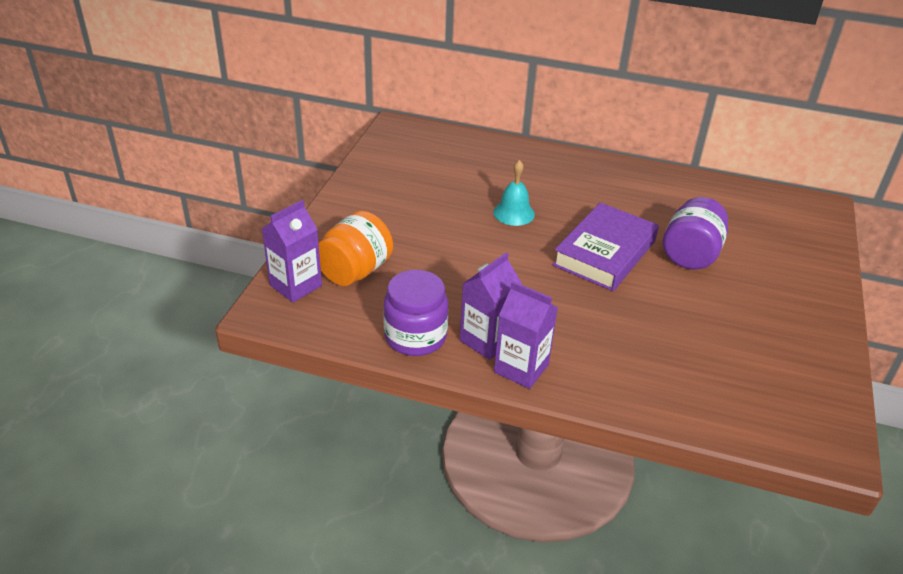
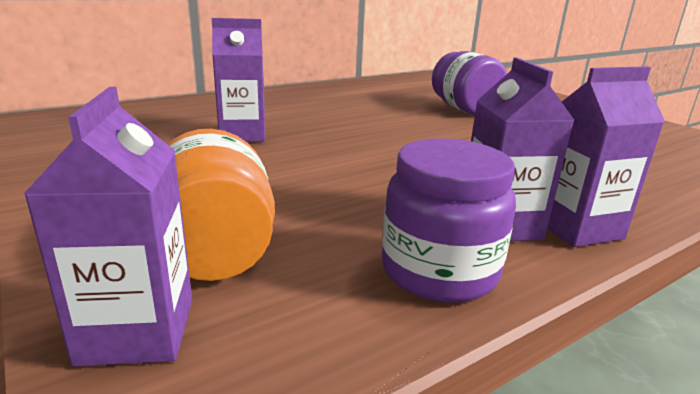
camera: 50 degrees left, 15 degrees down
turquoise bell [493,160,535,226] -> none
purple book [553,202,659,291] -> none
none -> purple carton [212,18,265,142]

